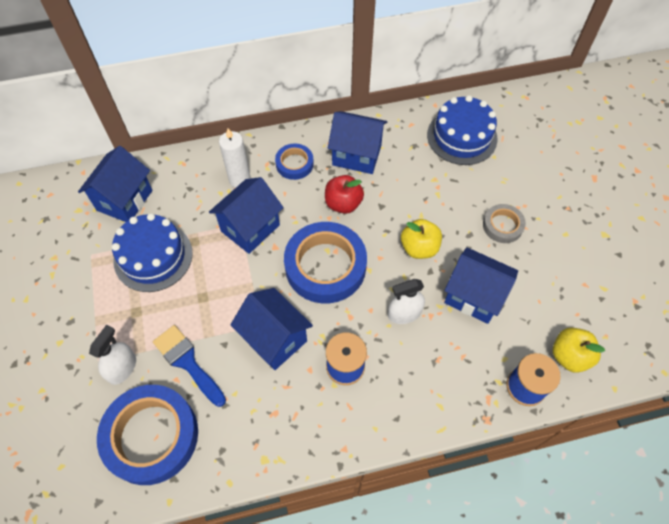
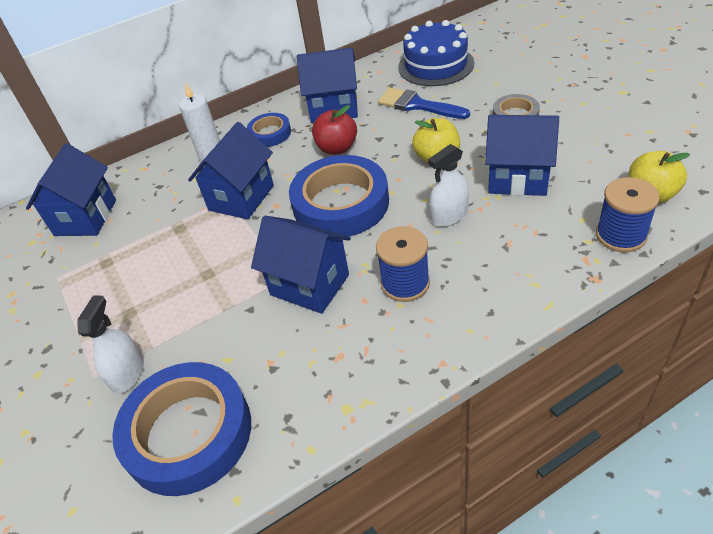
camera: 10 degrees left, 15 degrees down
blue cake [112,213,193,292] -> none
blue brush [153,325,226,407] -> blue brush moved to [378,88,470,119]

